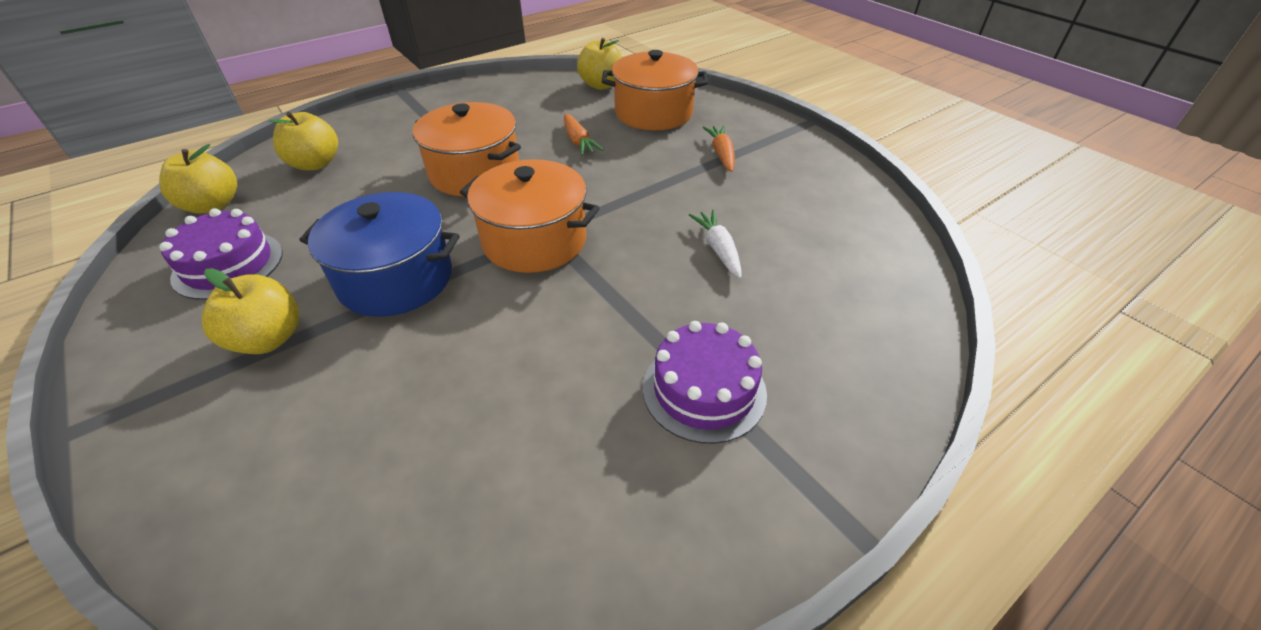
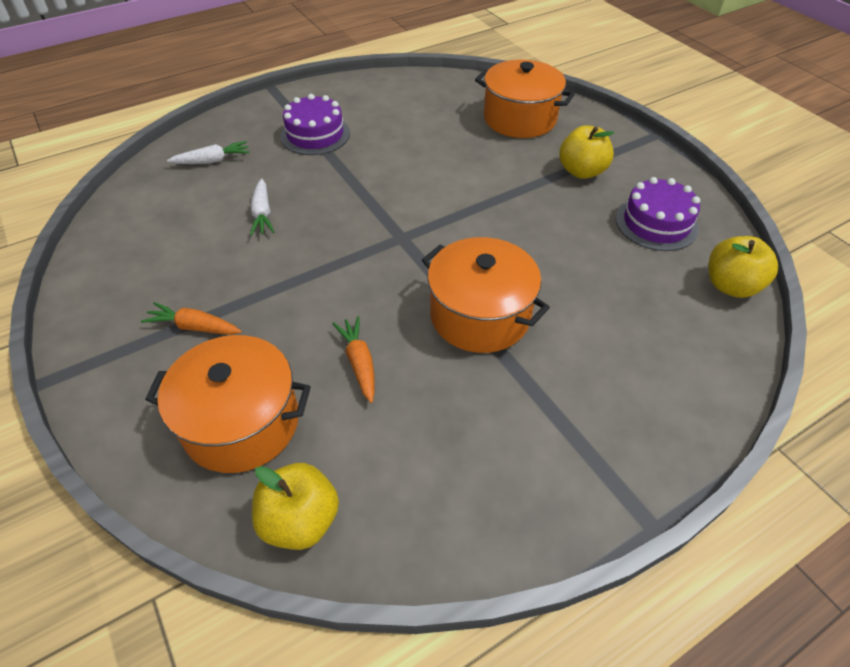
camera: 175 degrees left, 5 degrees up
yellow apple [269,112,338,170] -> none
blue pot [299,192,460,317] -> none
orange pot [460,159,600,273] -> orange pot moved to [475,60,575,138]
orange carrot [703,125,735,172] -> orange carrot turned 105 degrees clockwise [141,302,242,335]
none -> white carrot [167,141,250,164]

